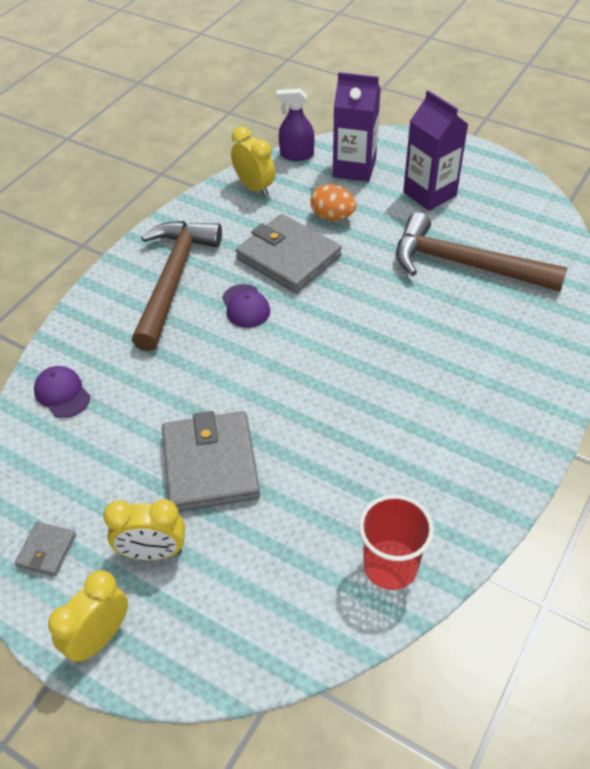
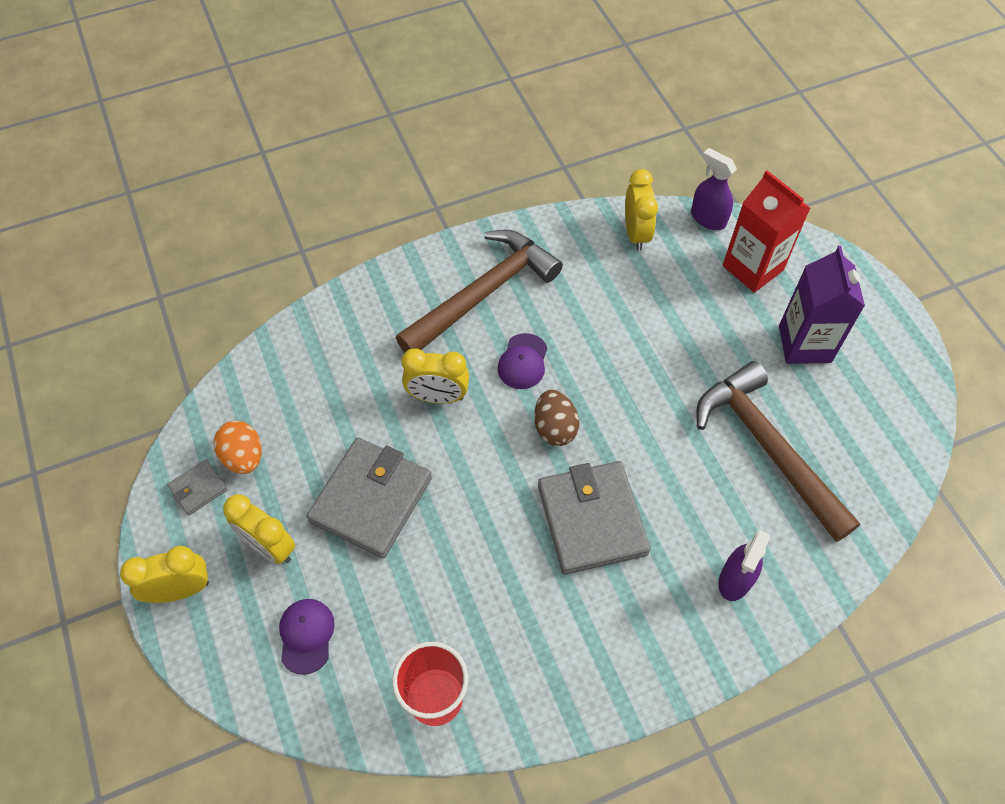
camera: 35 degrees right, 10 degrees up
purple cap [34,366,90,418] -> purple cap moved to [279,599,335,675]
grey wallet [236,214,342,293] -> grey wallet moved to [538,461,650,575]
orange egg [311,184,357,221] -> orange egg moved to [214,421,262,474]
purple carton [333,72,381,182] -> red carton [723,170,810,293]
none -> yellow clock [402,348,469,404]
none -> brown egg [534,390,579,446]
none -> purple spray bottle [718,530,770,601]

